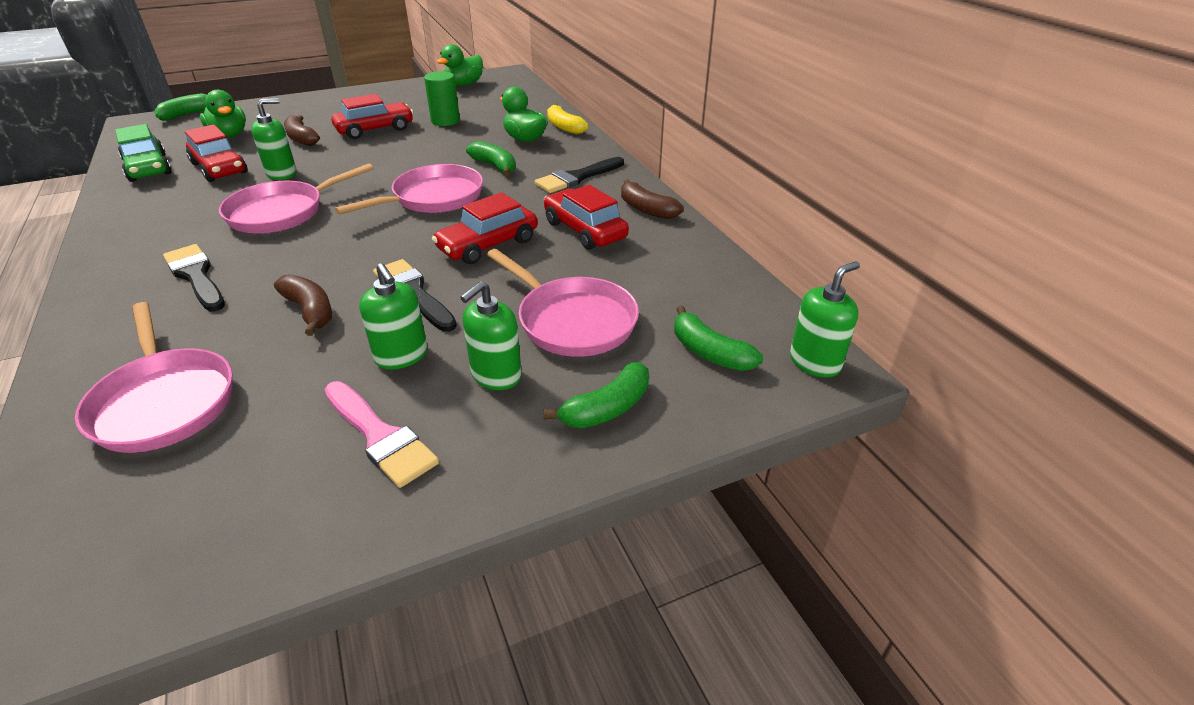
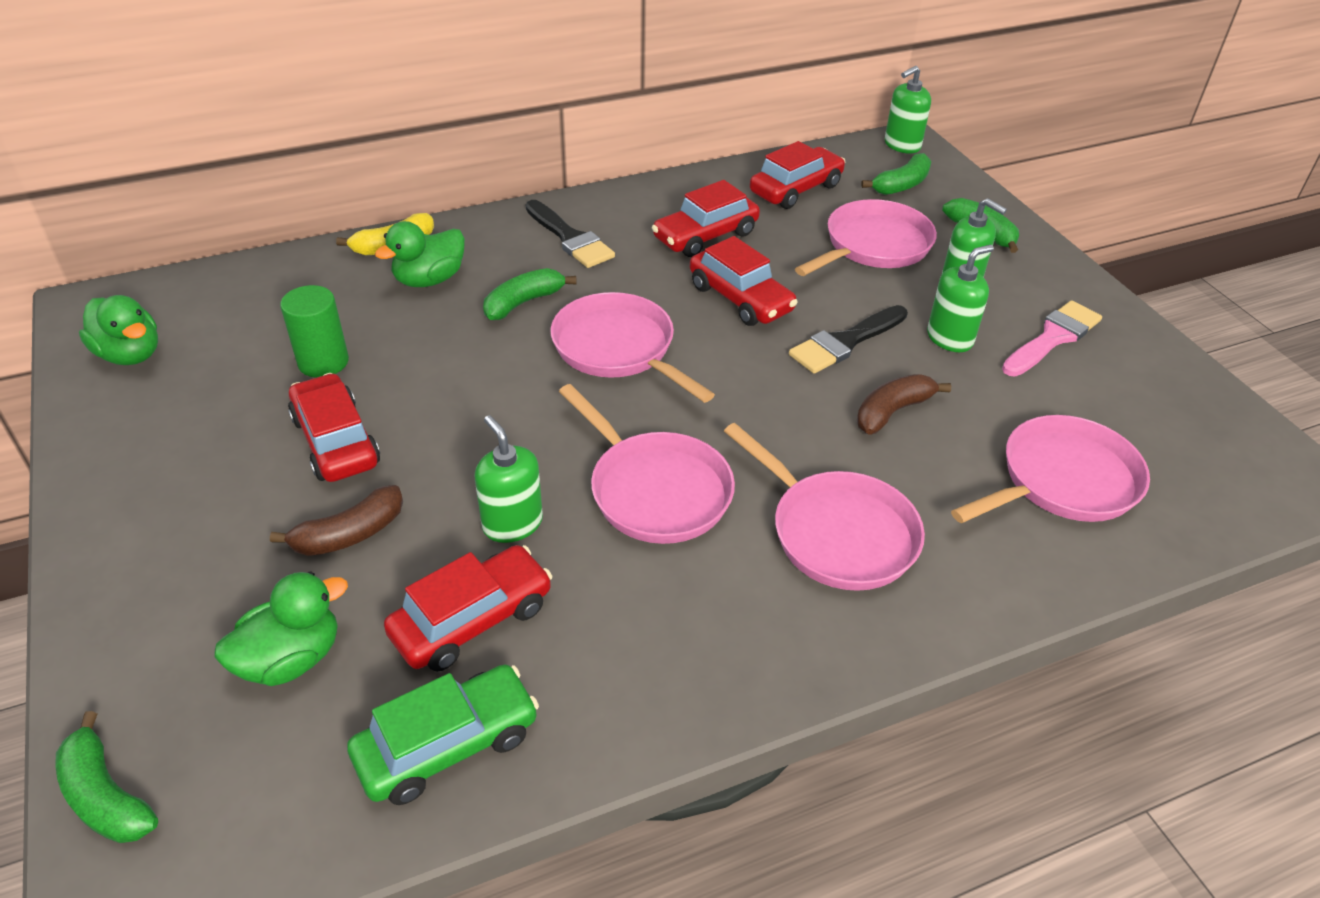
camera: 90 degrees left, 5 degrees up
black brush [163,244,225,311] -> pink pan [724,423,925,591]
brown banana [621,179,684,219] -> none
green soap dispenser [790,261,860,378] -> green soap dispenser turned 90 degrees counterclockwise [885,66,931,154]
none -> red car [750,141,846,209]

